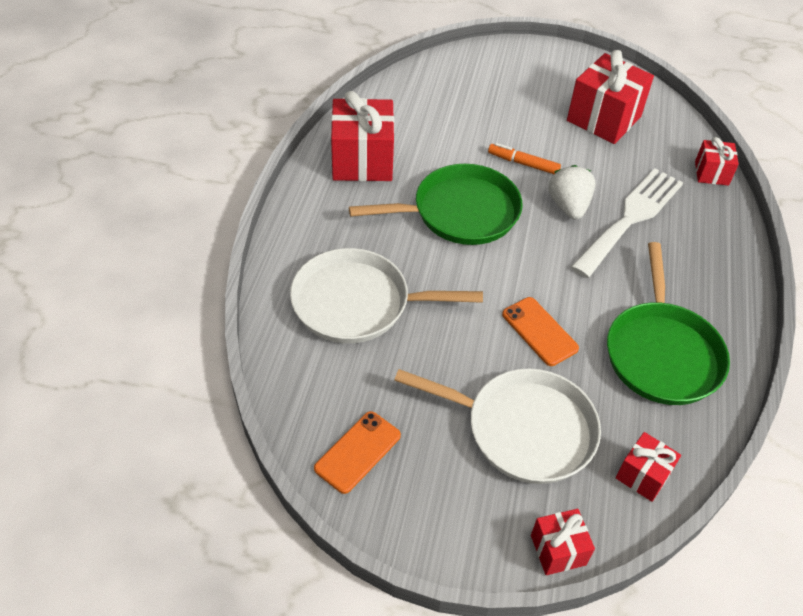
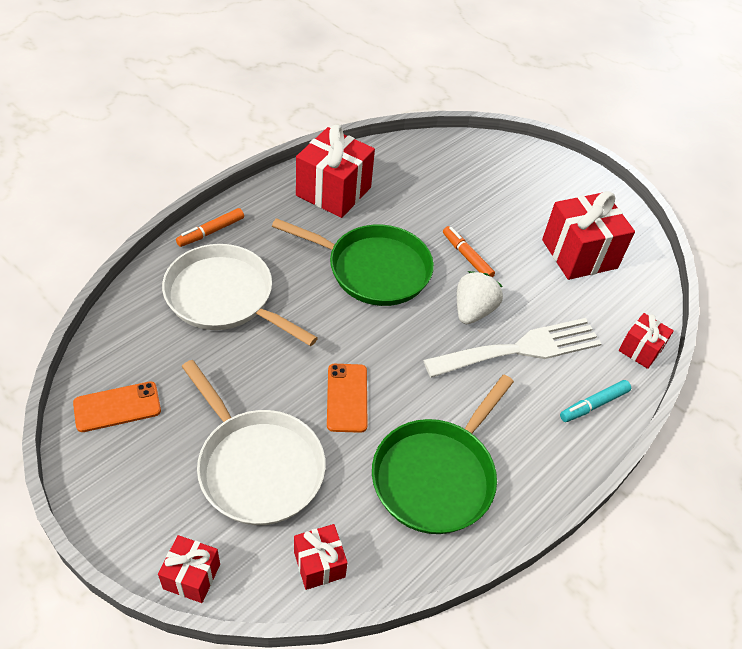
camera: 30 degrees right, 0 degrees up
none -> orange marker [176,208,244,247]
none -> turquoise marker [560,380,631,422]

